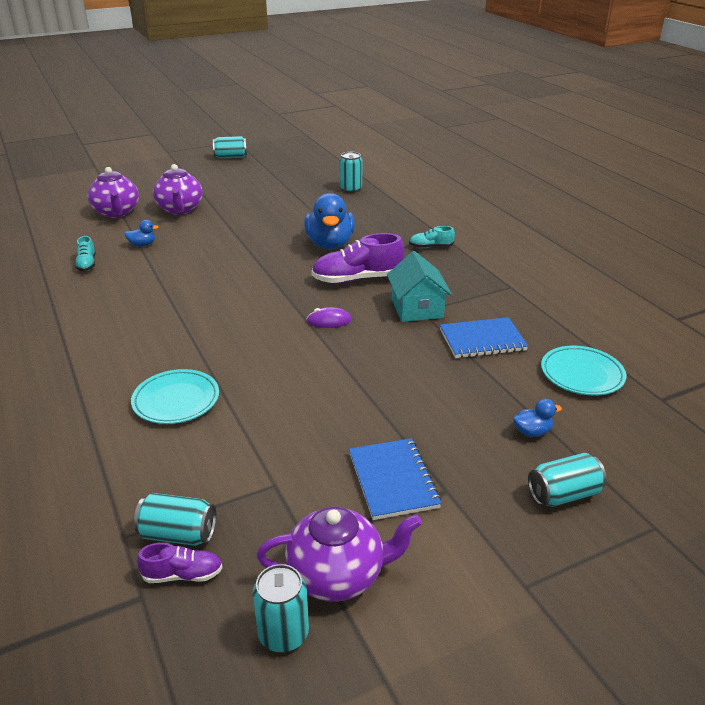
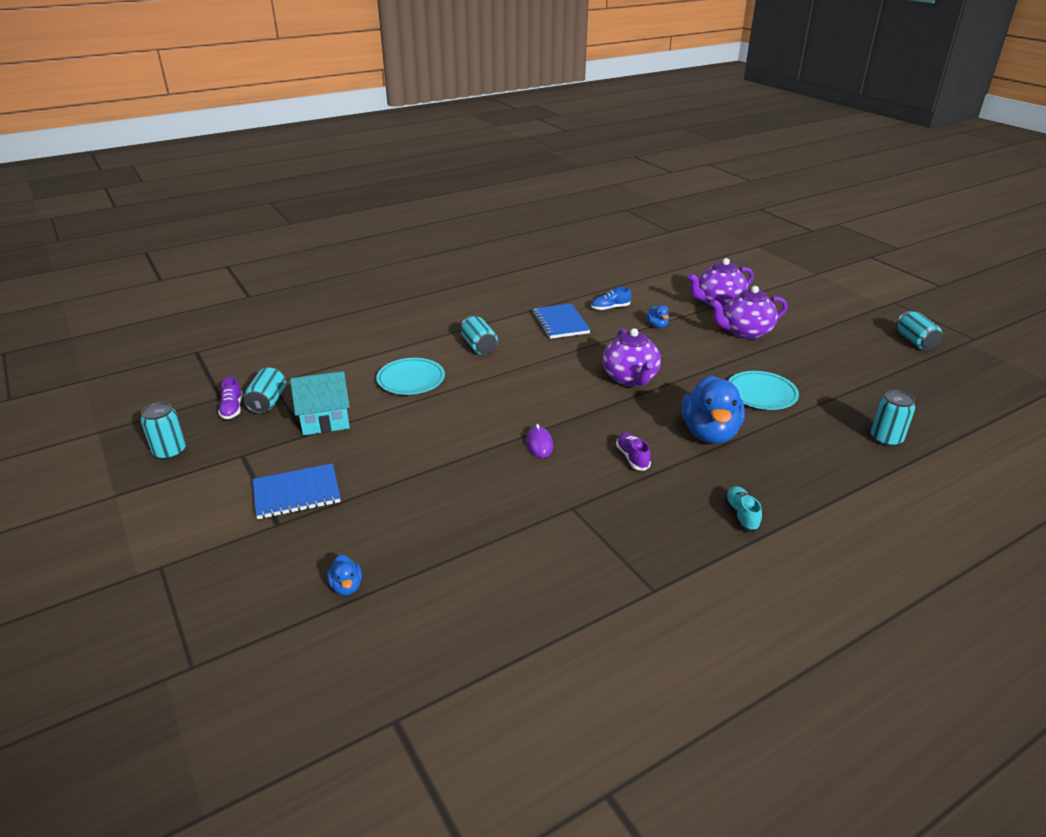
camera: 85 degrees right, 0 degrees up
turquoise shoe [75,236,96,271] -> blue shoe [591,287,631,310]
purple teapot [257,506,422,602] -> purple teapot moved to [602,328,661,386]
blue duck [304,193,355,249] -> blue duck turned 75 degrees counterclockwise [682,376,745,444]
purple shoe [311,233,404,283] -> purple shoe [616,432,651,471], size x0.52
turquoise house [387,251,452,322] -> turquoise house moved to [290,371,350,435]
blue notebook [440,317,528,358] -> blue notebook moved to [532,304,591,339]
turquoise can [528,453,607,507] -> turquoise can moved to [461,316,498,355]
turquoise plate [541,346,626,396] -> turquoise plate moved to [728,371,799,410]

